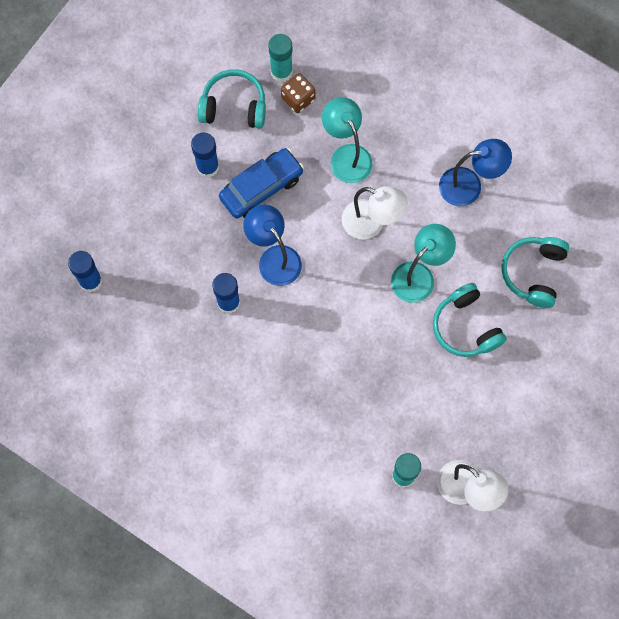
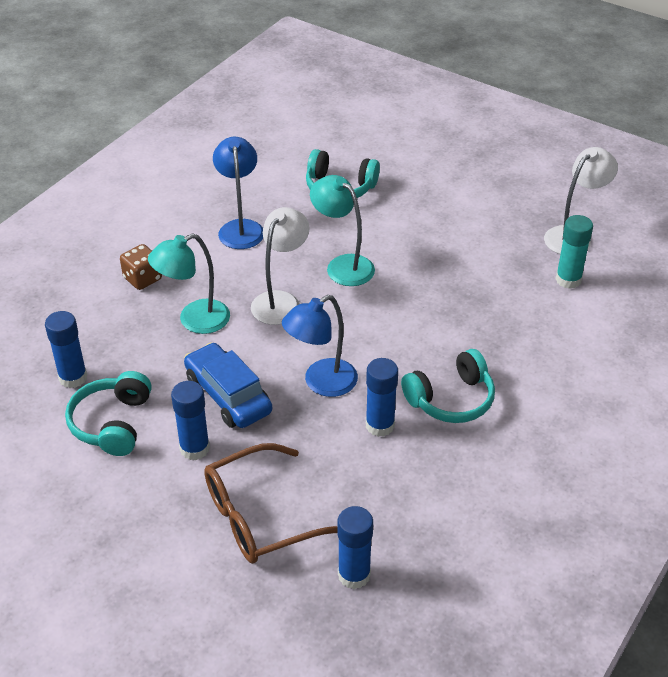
camera: 90 degrees left, 30 degrees down
turquoise glue stick [268,34,293,82] -> blue glue stick [45,311,87,388]
brown dice [281,73,315,113] -> brown dice moved to [120,244,162,290]
turquoise headphones [433,283,507,357] -> turquoise headphones moved to [401,349,495,423]
none -> brown glasses [204,443,338,564]

